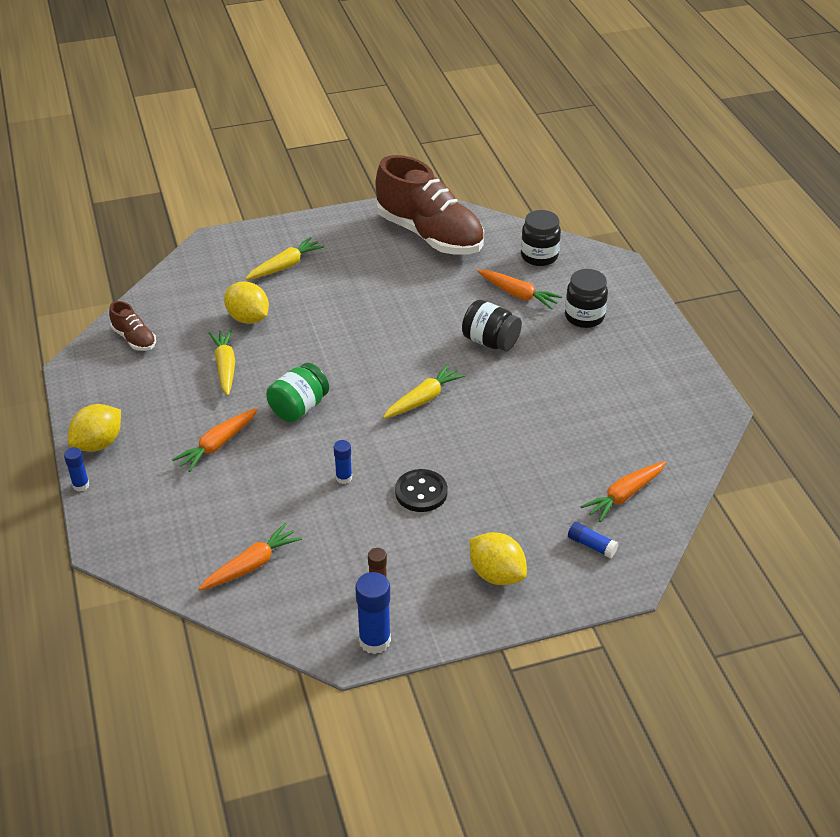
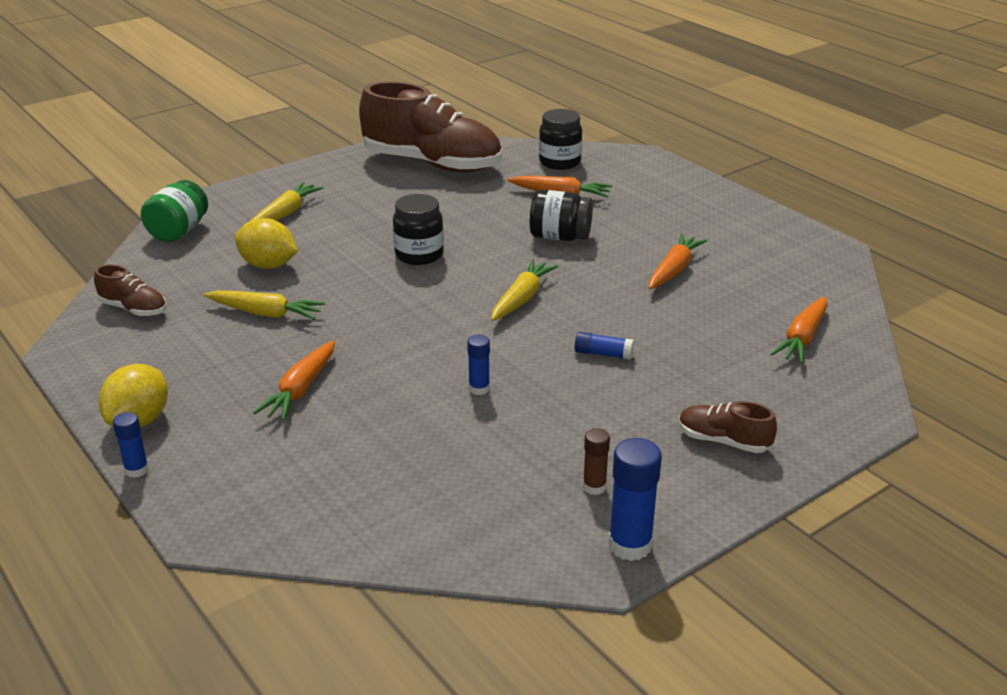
camera: 20 degrees left, 10 degrees down
orange carrot [199,523,302,591] -> orange carrot moved to [649,234,707,289]
yellow carrot [208,329,235,396] -> yellow carrot turned 135 degrees clockwise [204,291,325,320]
green jar [266,363,329,422] -> green jar moved to [141,180,208,242]
black button [395,469,448,512] -> none
yellow lemon [470,532,527,585] -> brown shoe [679,401,777,453]
black jar [565,269,608,328] -> black jar moved to [393,194,444,265]
blue glue stick [568,522,618,558] -> blue glue stick moved to [575,332,634,360]

